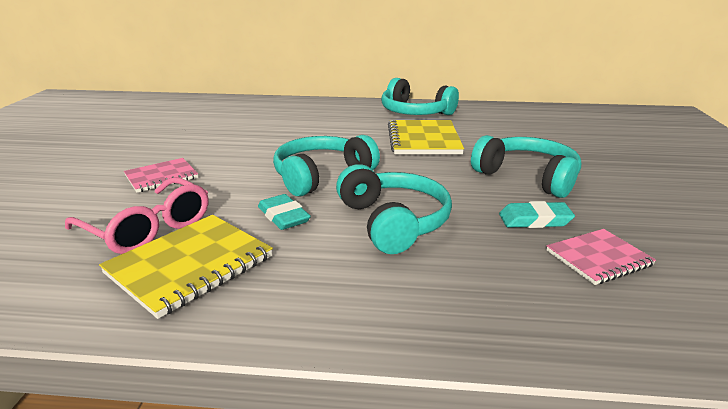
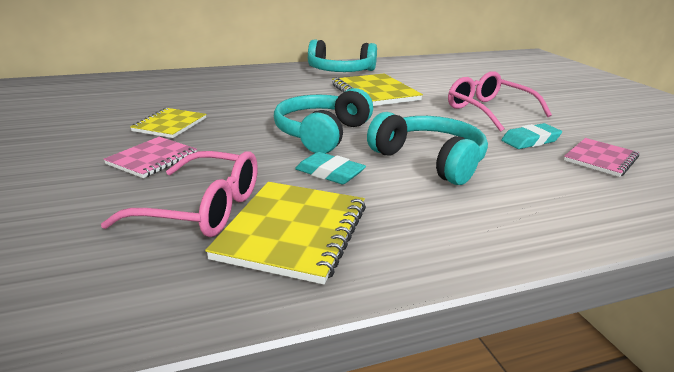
camera: 25 degrees left, 0 degrees up
turquoise headphones [471,135,581,198] -> pink glasses [448,71,552,132]
none -> yellow notebook [130,108,206,138]

